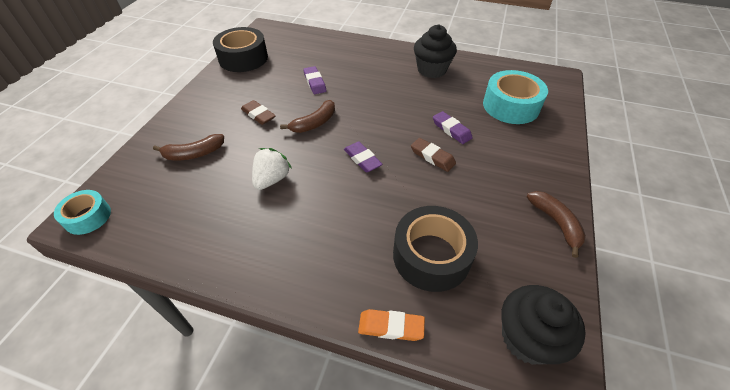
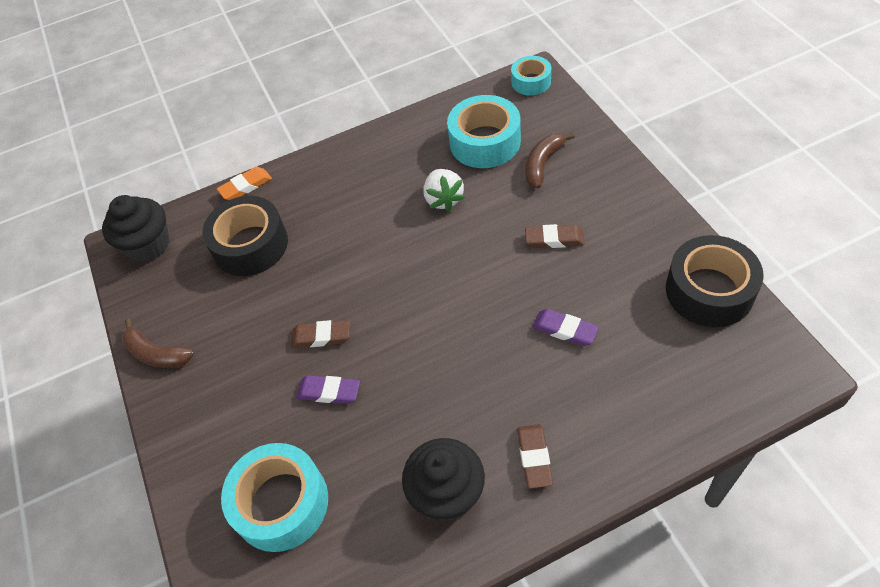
camera: 145 degrees right, 5 degrees up
brown banana [280,100,335,133] -> none
purple eraser [344,141,383,173] -> none
none -> turquoise tape [447,95,521,168]
none -> brown eraser [517,424,553,489]

